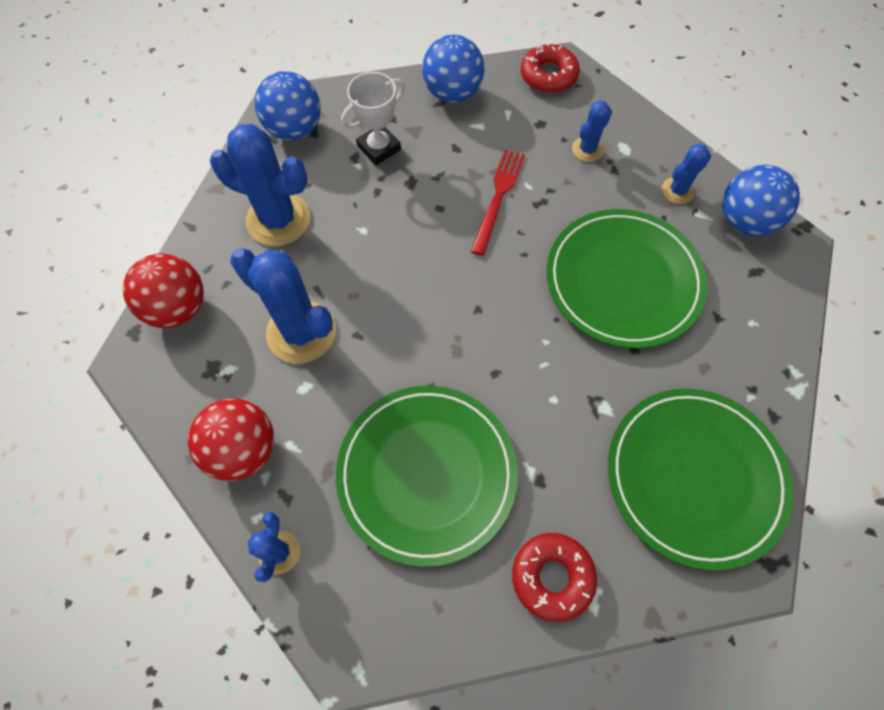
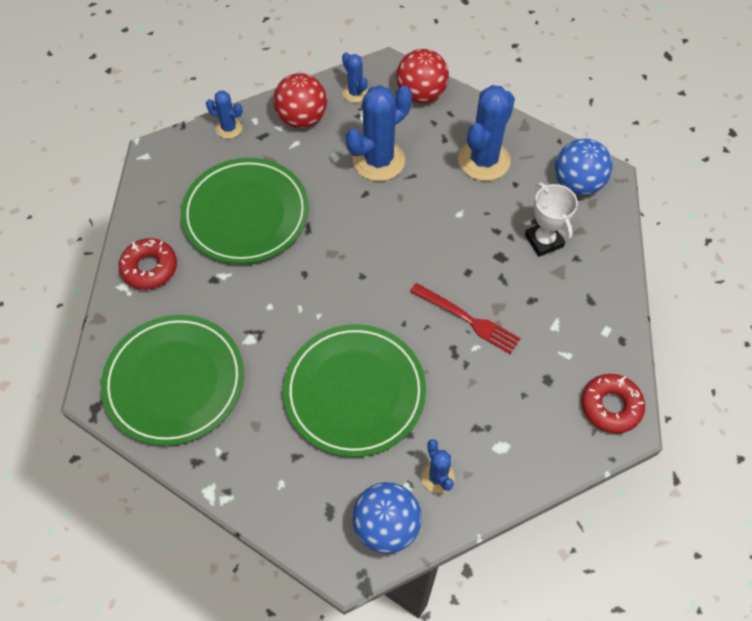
camera: 105 degrees right, 5 degrees down
blue ball [422,35,484,103] -> none
blue cactus [572,100,612,162] -> blue cactus moved to [342,52,368,103]

